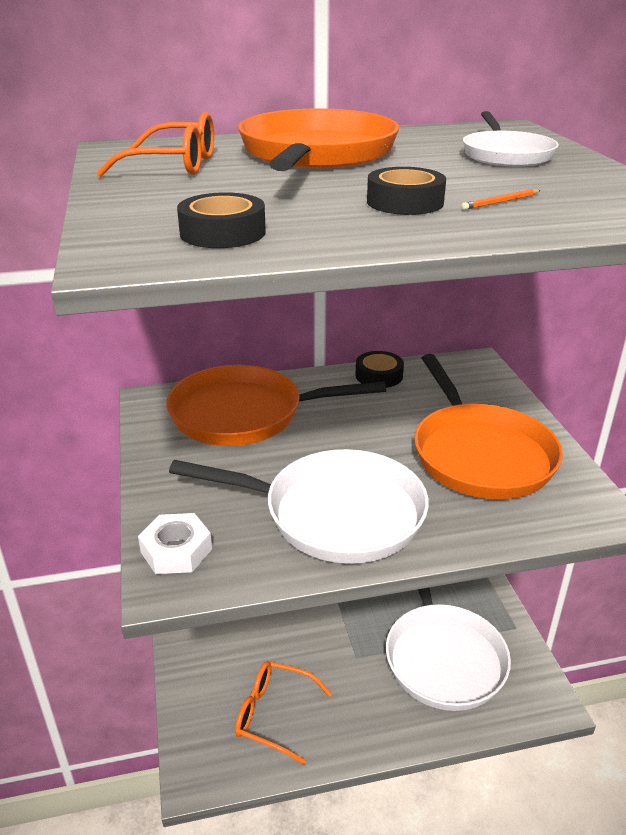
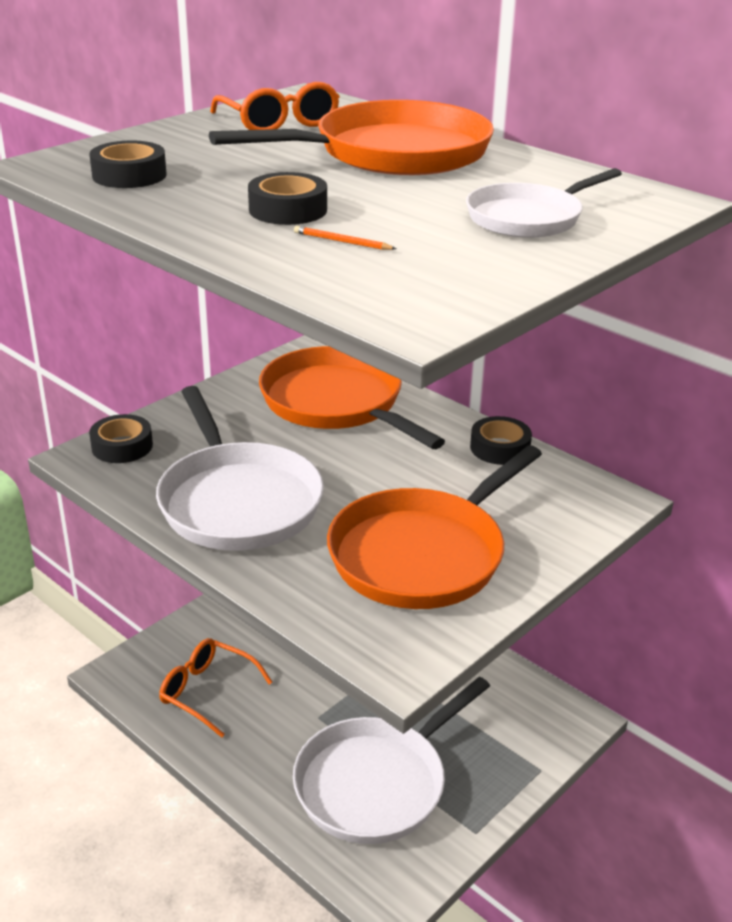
camera: 55 degrees right, 0 degrees up
white nut [138,513,212,574] -> black tape [89,414,153,463]
orange glasses [235,661,332,765] -> orange glasses turned 45 degrees counterclockwise [159,638,272,737]

